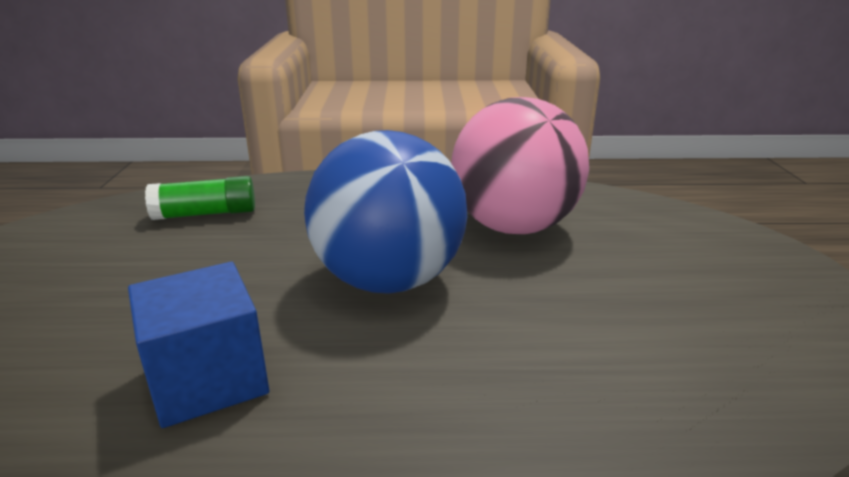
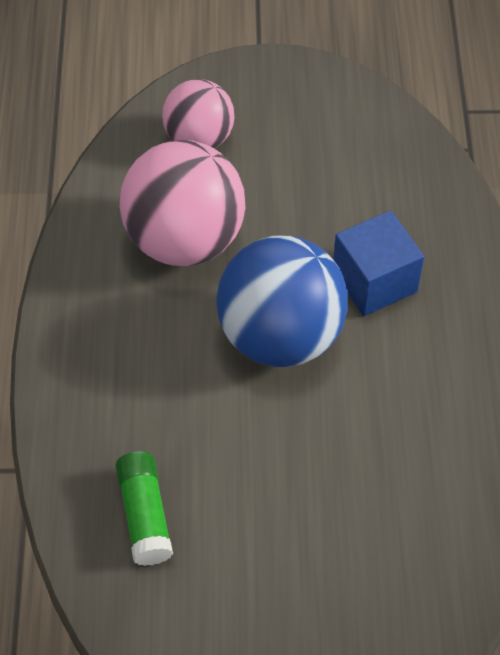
camera: 90 degrees left, 30 degrees up
blue cube [128,262,269,428] -> blue cube moved to [333,210,424,316]
none -> pink ball [162,79,234,148]

